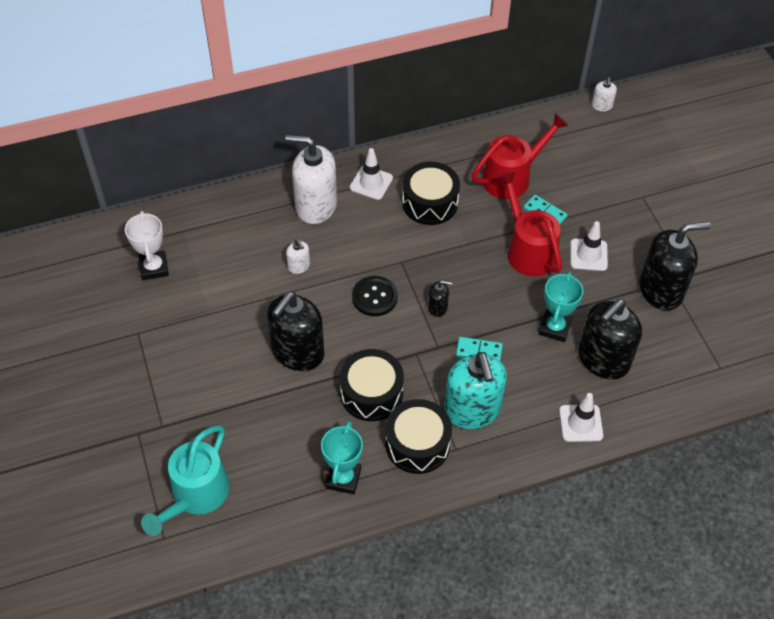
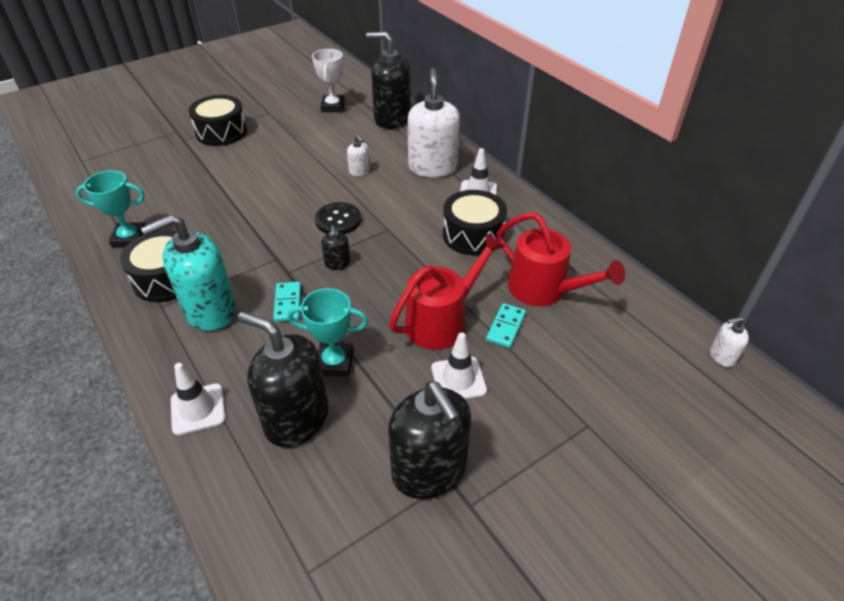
camera: 75 degrees right, 10 degrees down
white trophy [125,211,169,280] -> white trophy turned 60 degrees counterclockwise [312,49,345,112]
turquoise watering can [141,425,229,536] -> none
black soap dispenser [267,292,324,371] -> black soap dispenser moved to [366,32,411,129]
white soap dispenser [286,239,310,274] -> white soap dispenser turned 75 degrees counterclockwise [347,134,370,176]
black drum [340,349,404,421] -> black drum moved to [189,95,247,146]

